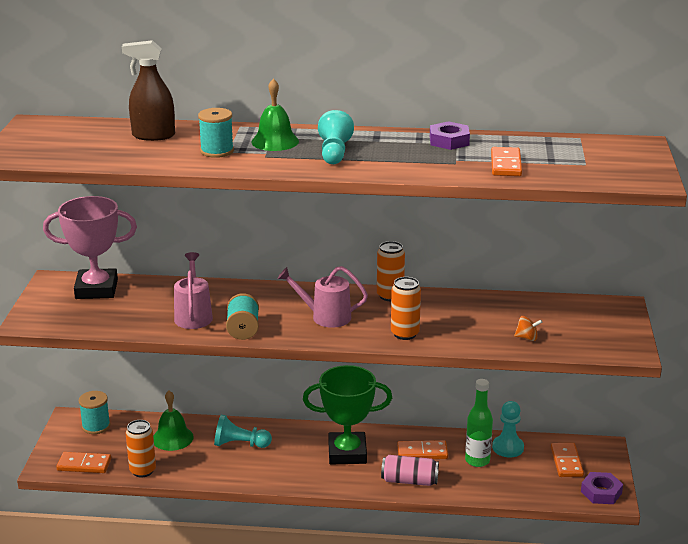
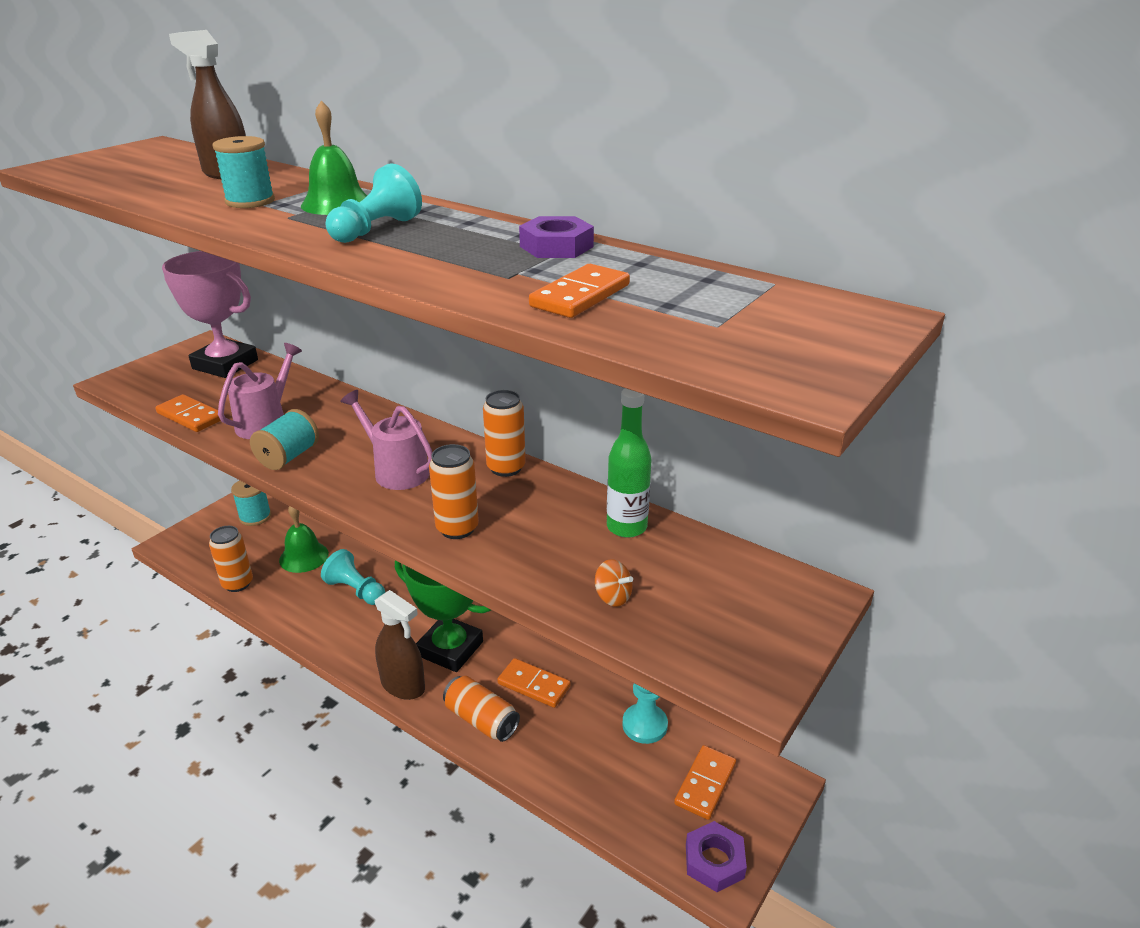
camera: 30 degrees right, 5 degrees up
orange domino [56,452,111,473] -> orange domino moved to [155,394,221,432]
pink can [381,455,439,486] -> orange can [443,676,520,742]
green bottle [465,379,493,467] -> green bottle moved to [607,388,652,538]
none -> brown spray bottle [375,590,425,700]

